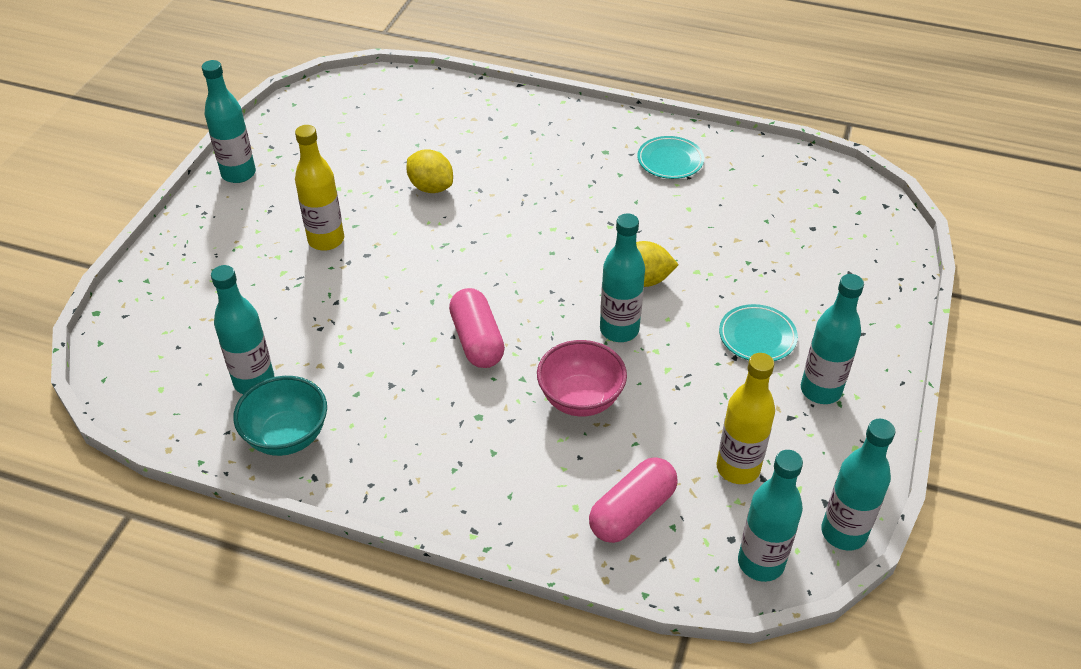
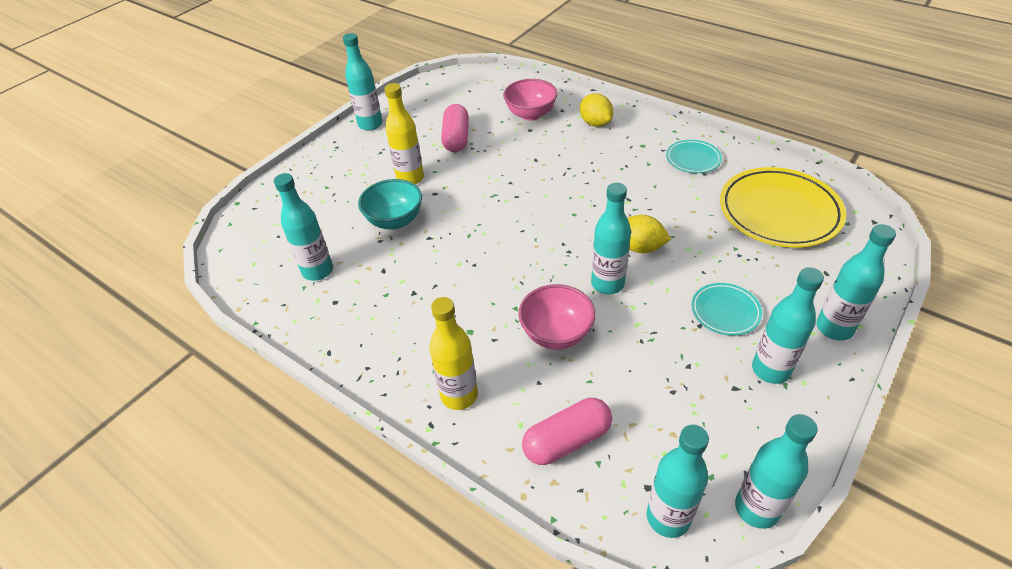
camera: 20 degrees right, 0 degrees up
turquoise bowl [233,376,327,456] -> turquoise bowl moved to [358,179,422,229]
yellow lemon [406,149,453,193] -> yellow lemon moved to [580,93,613,127]
pink capsule [449,288,505,368] -> pink capsule moved to [441,104,469,152]
yellow bottle [716,353,775,484] -> yellow bottle moved to [429,297,478,410]
none -> pink bowl [503,79,558,121]
none -> yellow plate [720,167,846,248]
none -> turquoise bottle [816,224,896,341]

